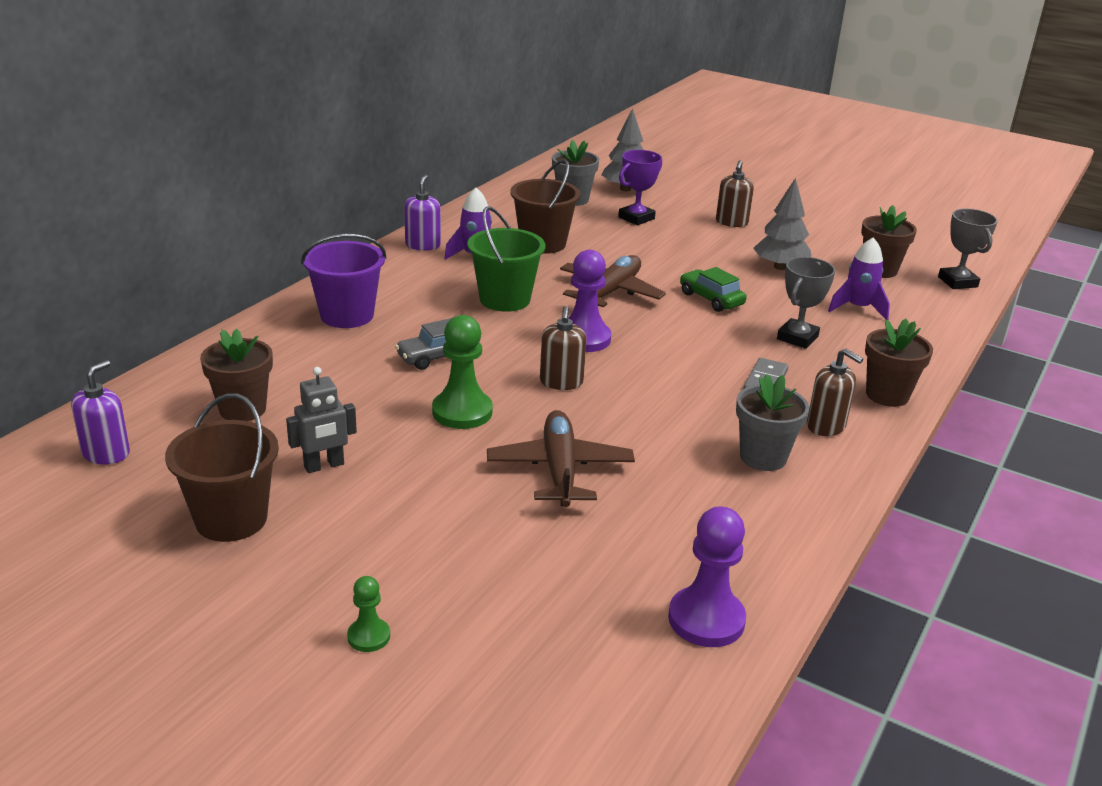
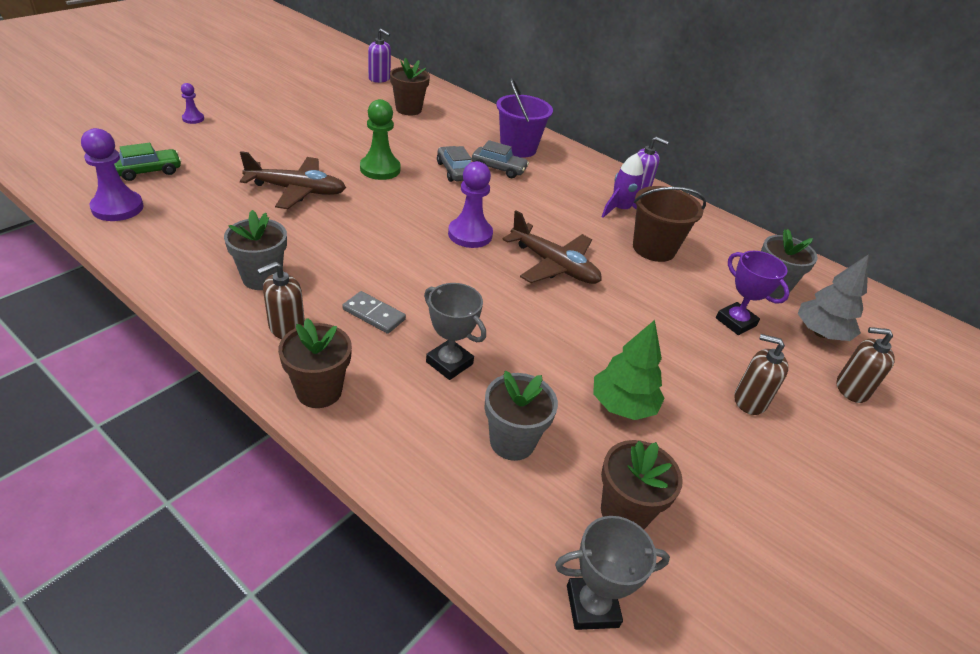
camera: 95 degrees right, 10 degrees up
brown bucket [165,393,279,542] -> none
grey robot [286,367,357,473] -> none
green pawn [347,576,390,652] -> purple pawn [181,83,204,124]
green bucket [467,206,545,312] -> none
brown soap dispenser [540,306,587,390] -> brown soap dispenser moved to [836,327,895,403]
green car [680,267,747,312] -> green car moved to [114,143,181,181]
grey tree [753,178,811,270] -> green tree [593,320,665,420]
purple rocket [828,237,890,320] -> grey flower pot [485,371,558,461]
none -> grey car [472,140,529,178]

